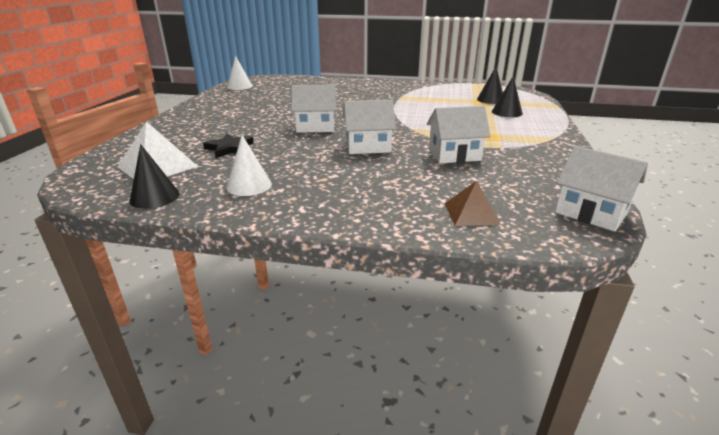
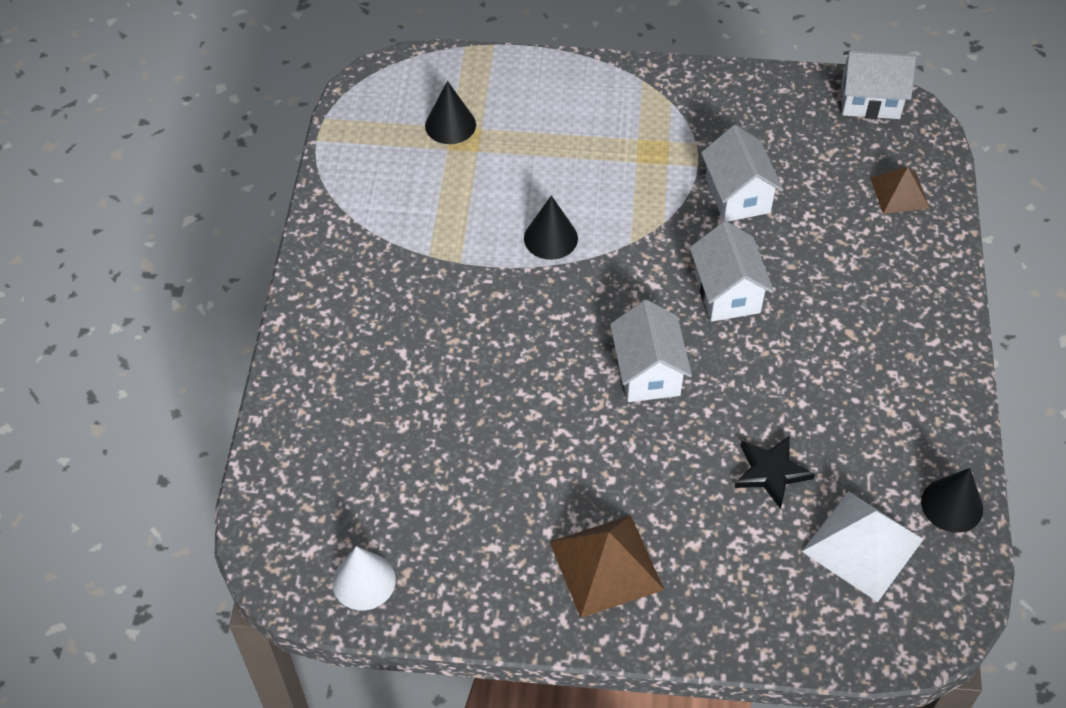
camera: 95 degrees left, 25 degrees up
white cone [227,135,272,196] -> none
black cone [492,76,523,117] -> black cone moved to [524,195,578,260]
white house [555,146,648,232] -> white house turned 60 degrees clockwise [841,50,916,119]
none -> brown pyramid [550,515,664,618]

